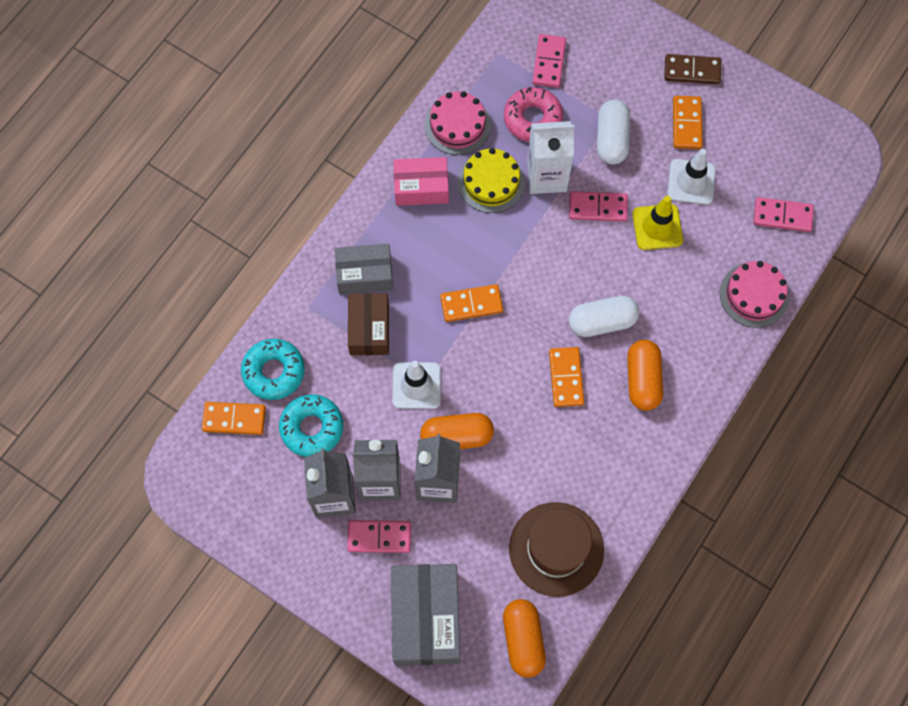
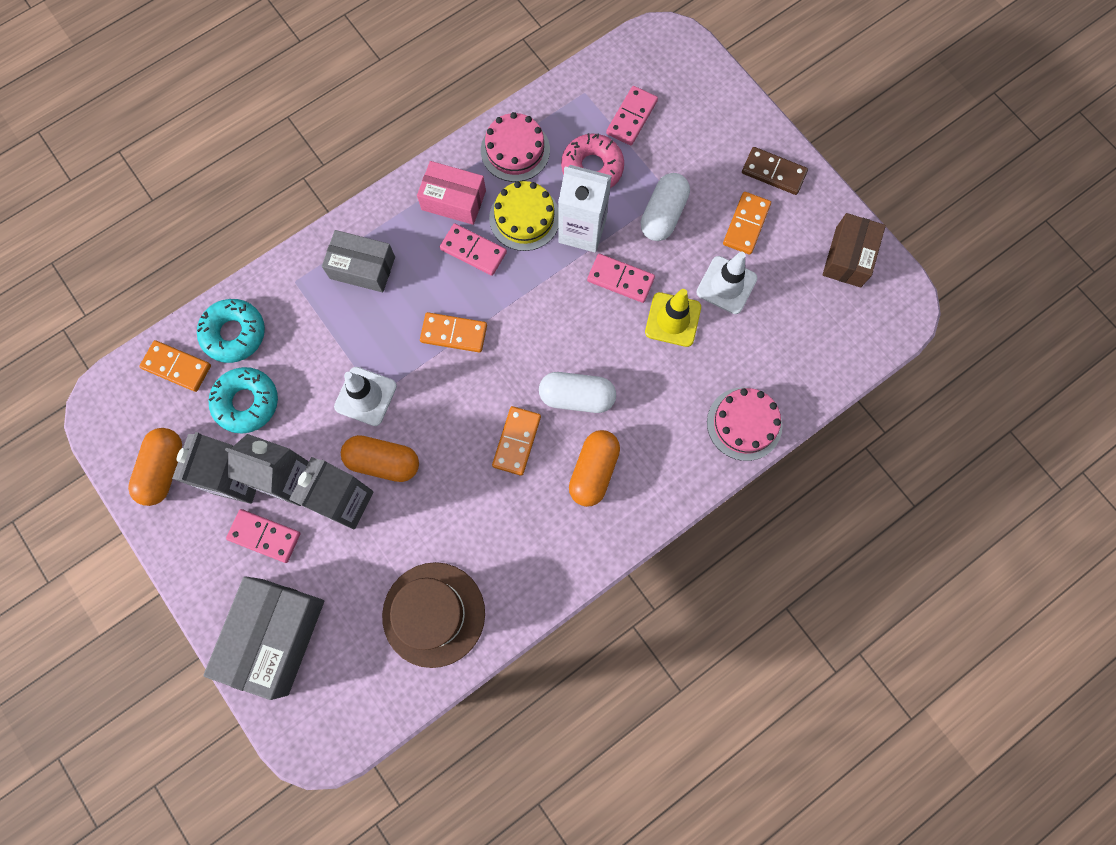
camera: 20 degrees right, 5 degrees up
brown box [348,293,389,355] -> brown box moved to [822,213,886,287]
orange capsule [503,599,546,678] -> orange capsule moved to [128,428,182,506]
pink domino [753,197,814,232] -> pink domino moved to [440,223,507,276]

